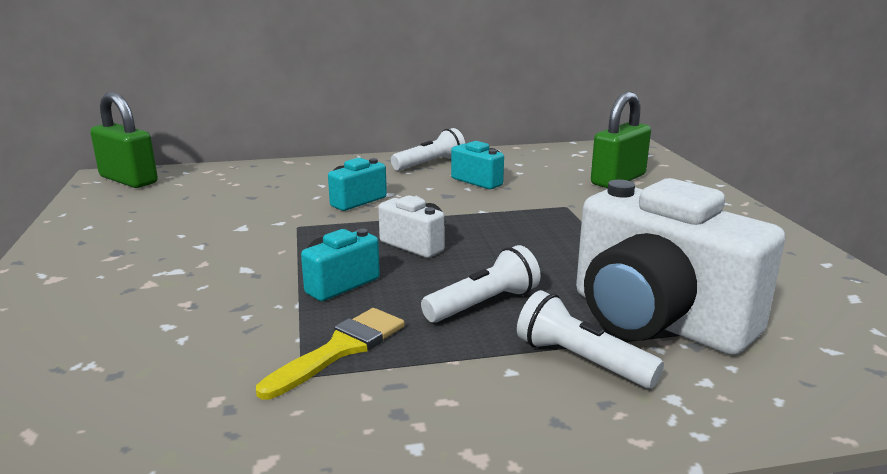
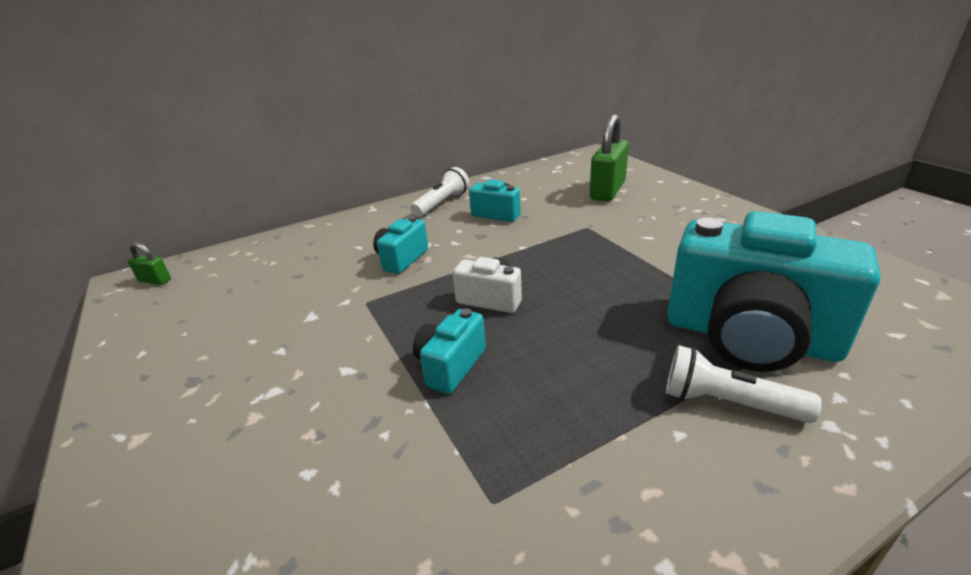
camera: 15 degrees left, 10 degrees up
green padlock [90,92,158,188] -> green padlock [128,242,171,285], size x0.48
yellow brush [256,308,405,399] -> none
white flashlight [421,245,541,323] -> none
white camera [576,178,785,355] -> turquoise camera [667,211,880,372]

